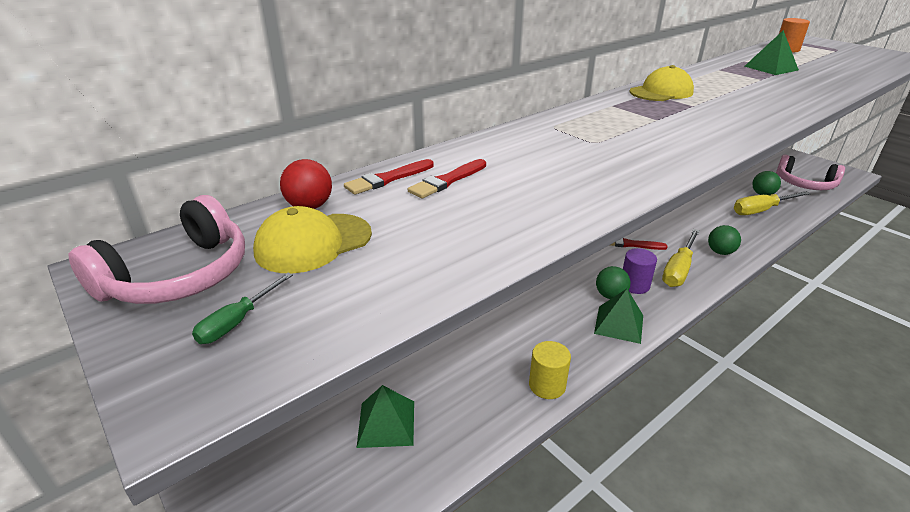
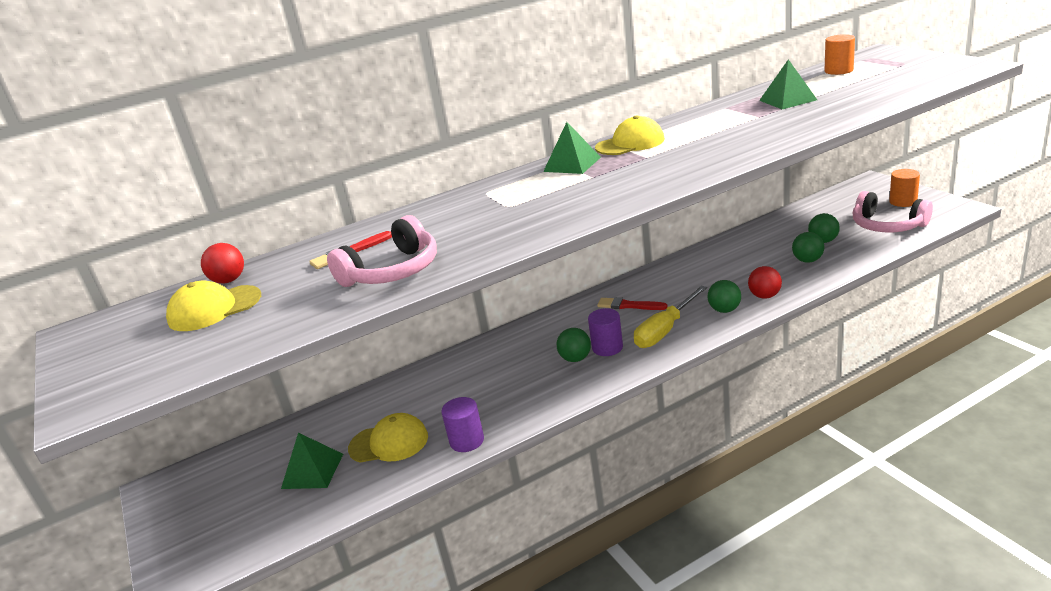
camera: 15 degrees right, 5 degrees down
pink headphones [68,195,245,304] -> pink headphones moved to [327,215,437,287]
green screwdriver [192,272,293,344] -> none
red brush [344,159,434,195] -> none
yellow cylinder [529,341,571,399] -> purple cylinder [441,397,484,452]
green pyramid [594,289,643,344] -> green pyramid moved to [543,122,601,174]
yellow screwdriver [734,191,811,215] -> green ball [792,232,825,263]
none -> yellow cap [348,413,428,463]
none -> red ball [748,266,782,299]
none -> orange cylinder [889,169,920,207]

